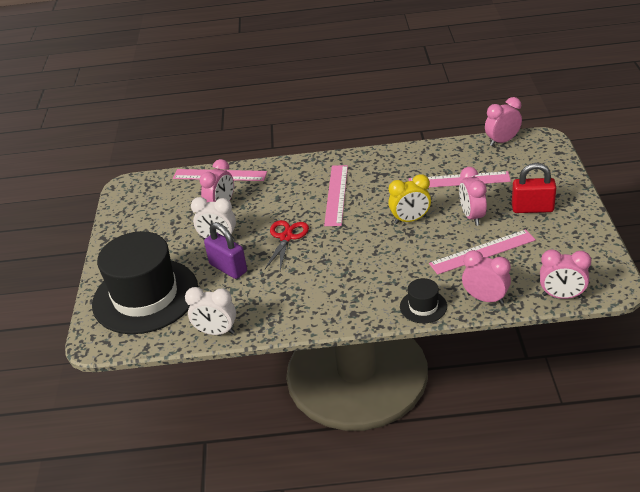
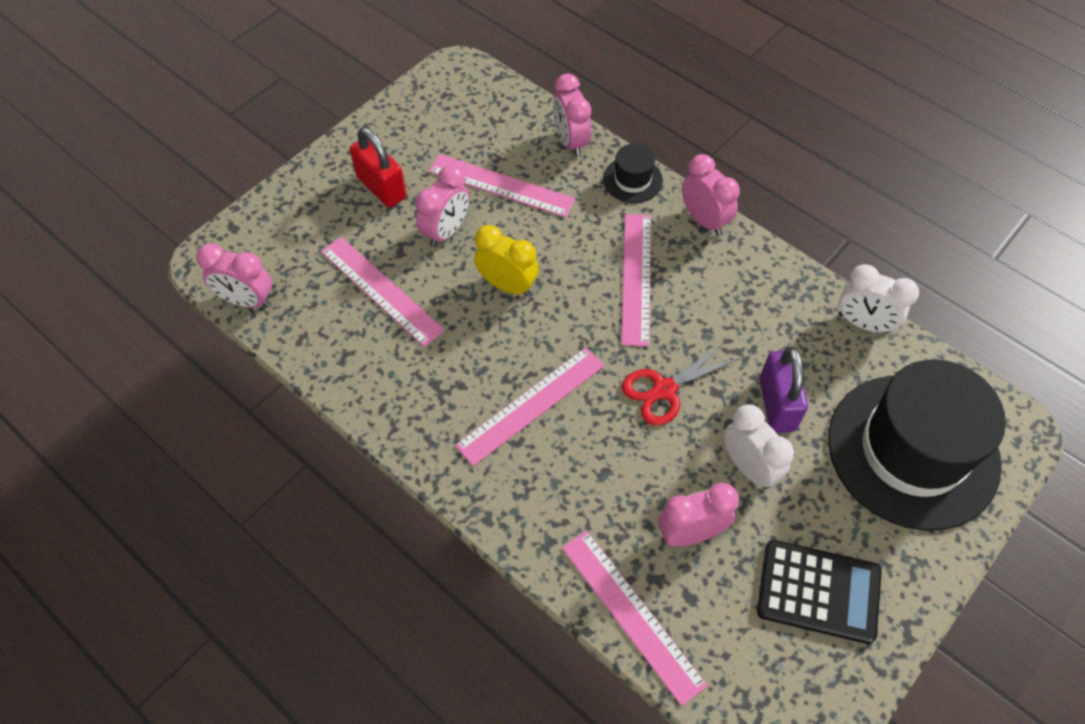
camera: 140 degrees left, 20 degrees up
white clock [185,287,236,335] -> white clock turned 150 degrees clockwise [839,264,919,334]
pink clock [540,249,591,299] -> pink clock moved to [682,154,740,236]
none -> pink ruler [621,214,651,347]
none -> black calculator [757,540,882,644]

